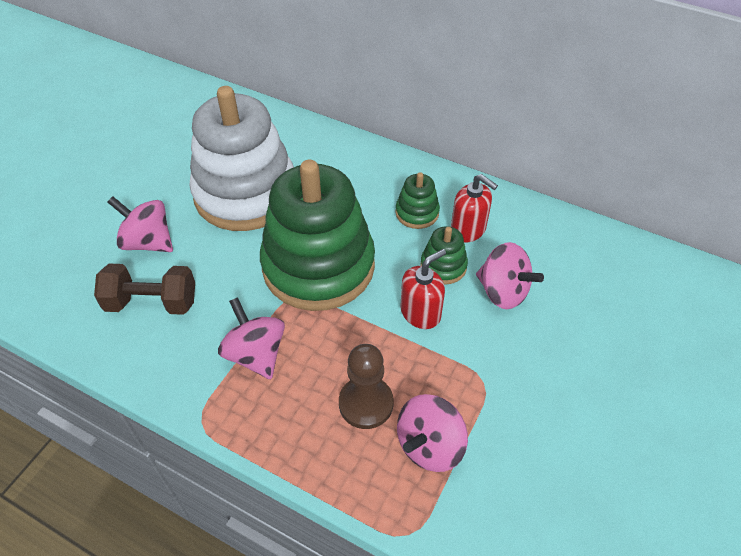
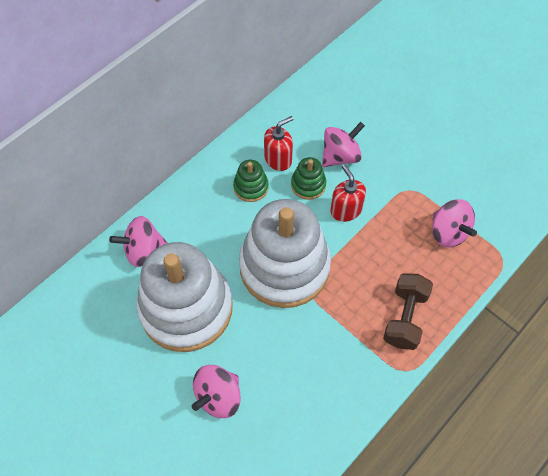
camera: 75 degrees left, 10 degrees up
brown dumbbell [94,264,195,315] -> brown dumbbell moved to [383,273,433,350]
pink spinning top [218,297,285,379] -> pink spinning top moved to [109,216,168,267]
green stacking toy [260,160,375,311] -> white stacking toy [239,199,331,308]
brown pawn [339,344,394,429] -> none

